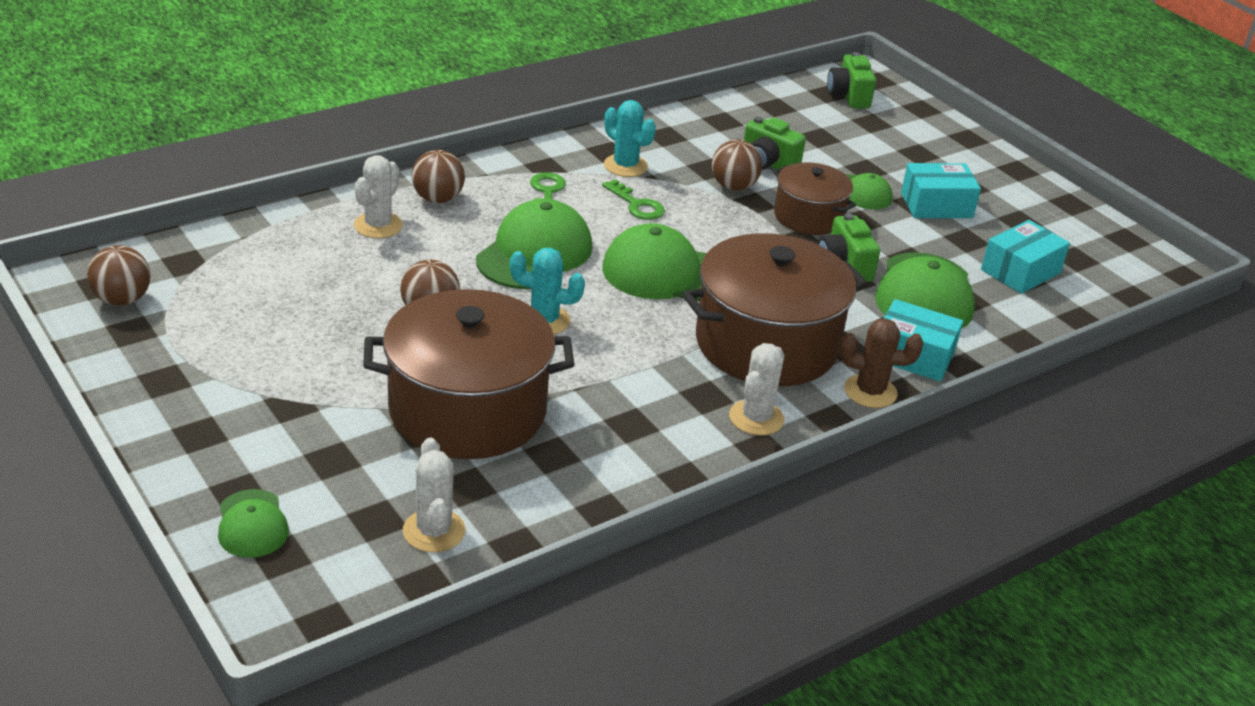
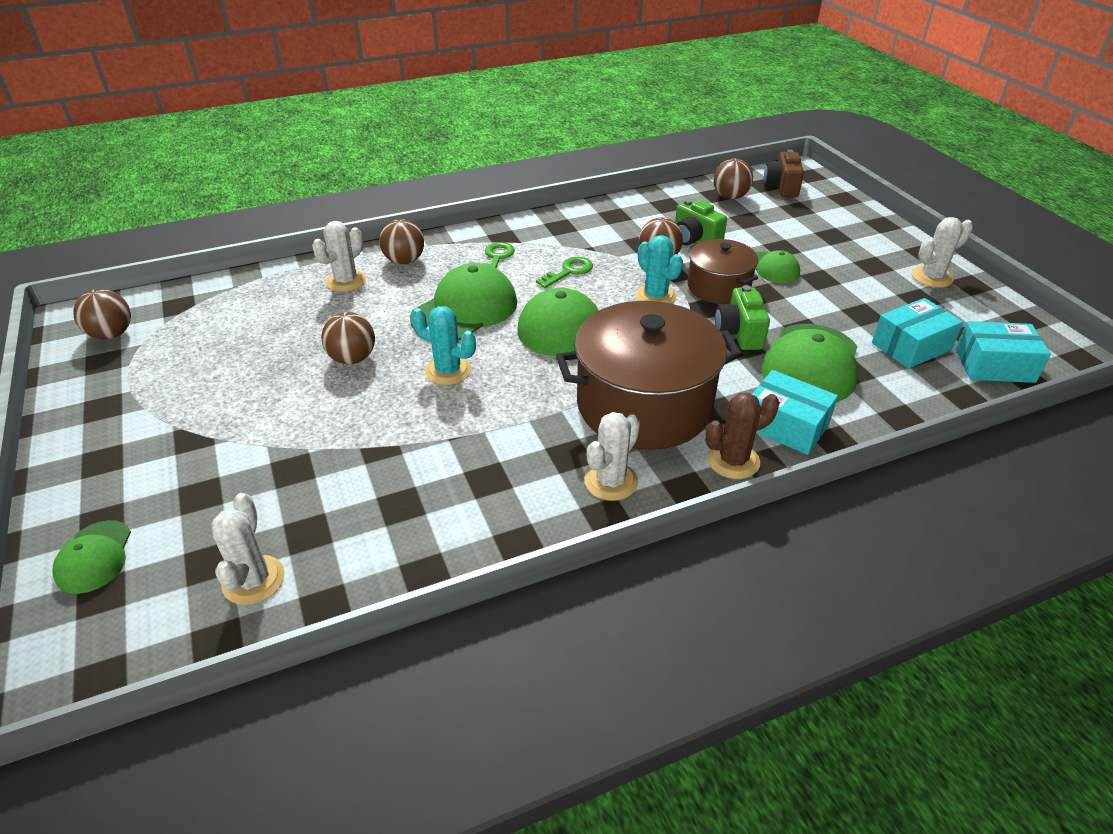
camera: 15 degrees right, 5 degrees up
brown pot [363,289,575,459] -> none
green key [602,179,665,220] -> green key turned 105 degrees counterclockwise [536,257,593,288]
turquoise cactus [604,100,656,177] -> turquoise cactus moved to [636,235,683,304]
green camera [827,52,876,109] -> brown camera [764,149,804,198]
brown cactus [839,318,923,408] -> brown cactus turned 45 degrees counterclockwise [705,393,779,479]
turquoise box [901,163,981,218] -> turquoise box moved to [955,321,1051,383]
none -> brown ball [713,159,753,199]
none -> white cactus [912,217,973,288]

